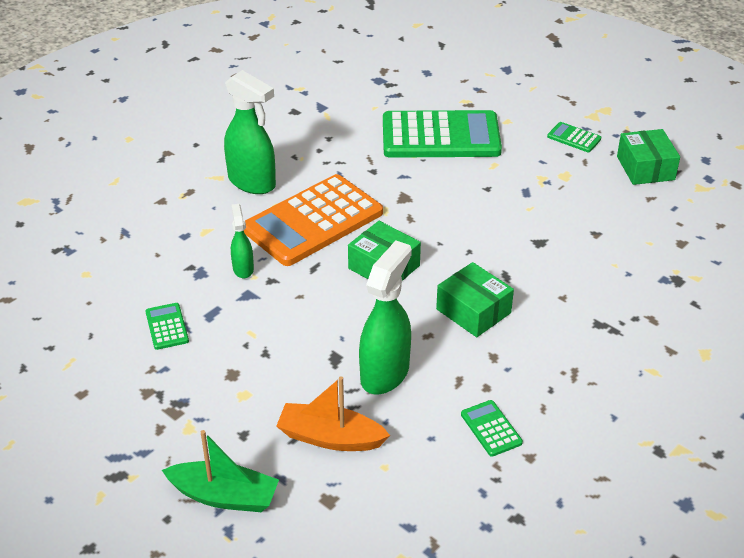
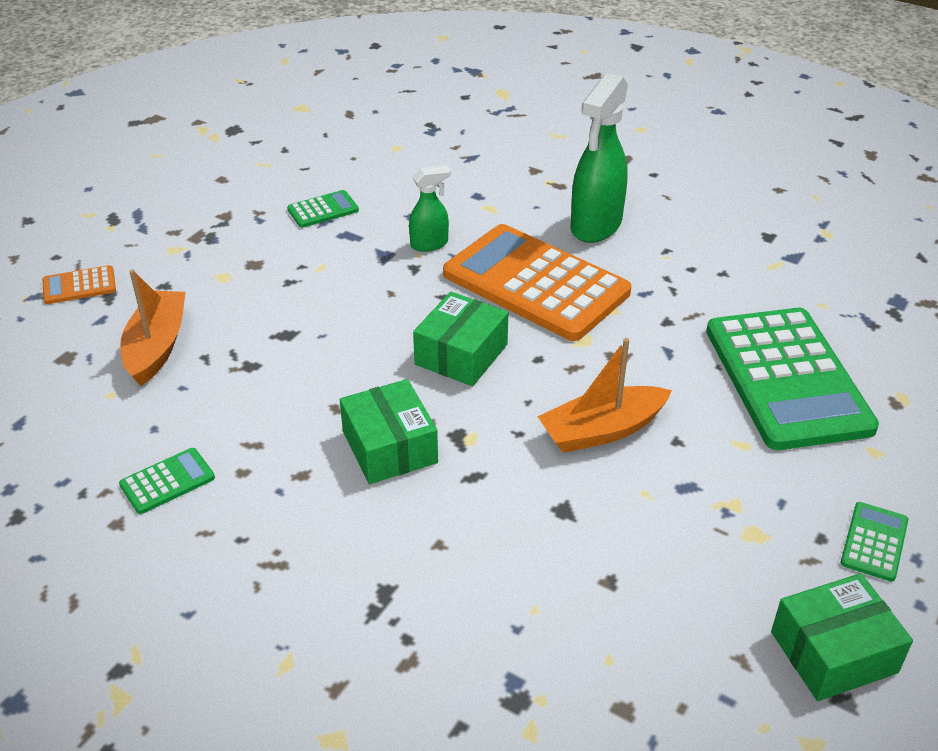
camera: 80 degrees right, 0 degrees up
green boat [162,430,279,512] -> orange calculator [42,265,116,304]
green spray bottle [359,241,412,394] -> none
green box [436,262,514,337] -> green box turned 60 degrees counterclockwise [340,379,438,484]
none -> orange boat [537,338,672,453]

